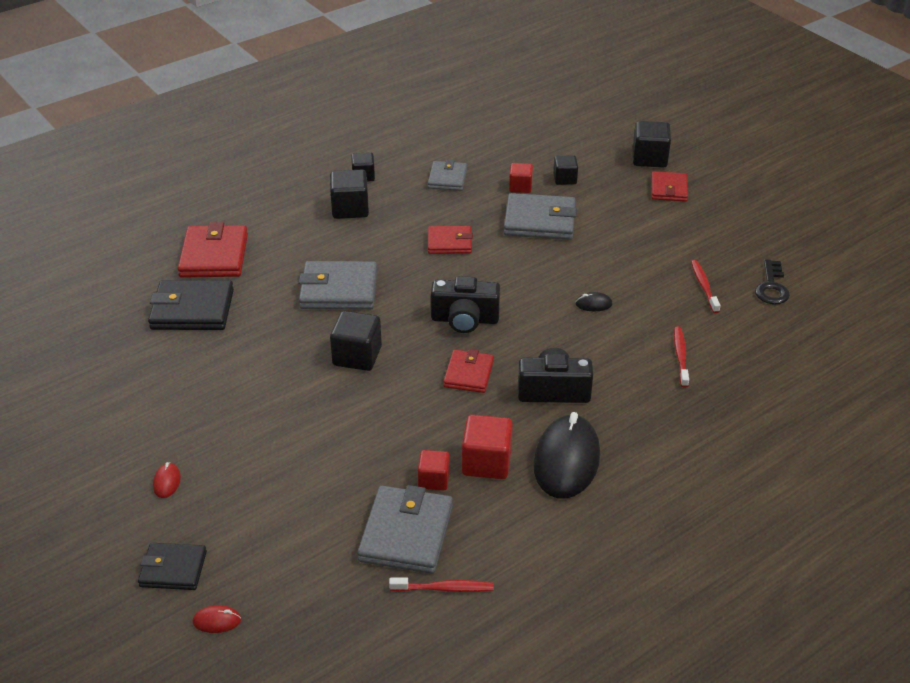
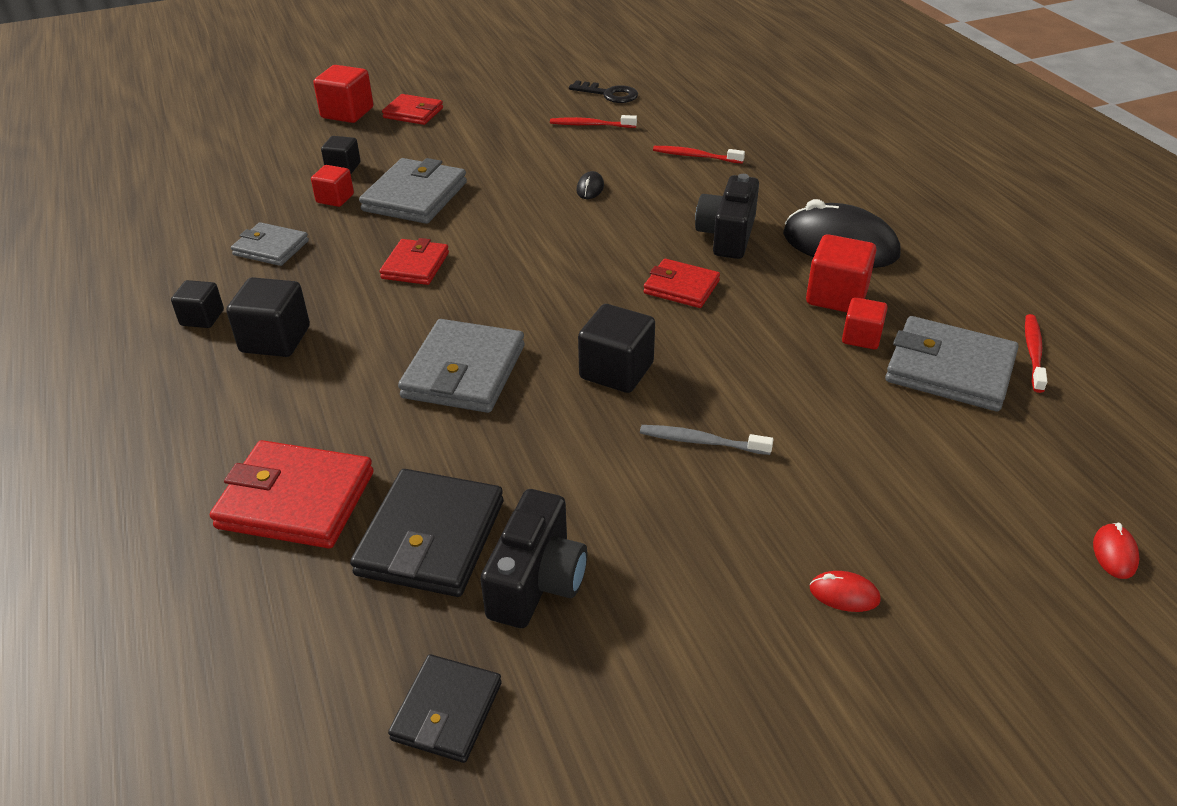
camera: 75 degrees left, 0 degrees up
black wallet [138,543,207,590] -> black wallet moved to [388,654,502,763]
black camera [431,276,500,333] -> black camera moved to [480,489,587,628]
black cube [633,121,671,168] -> red cube [313,65,373,123]
none -> grey toothbrush [640,425,773,455]

